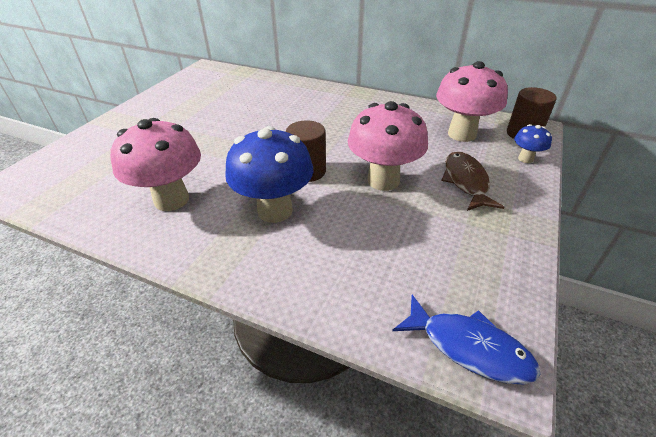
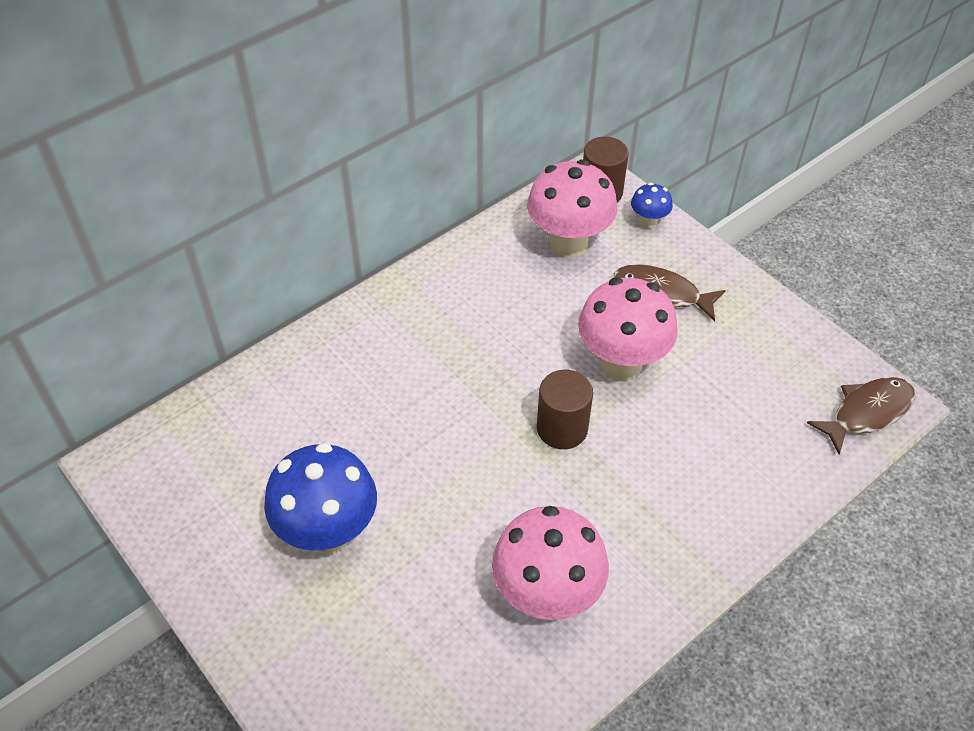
camera: 65 degrees left, 10 degrees up
blue mushroom [225,126,313,223] -> blue mushroom moved to [264,443,377,554]
blue fish [392,295,541,385] -> brown fish [807,377,915,455]

